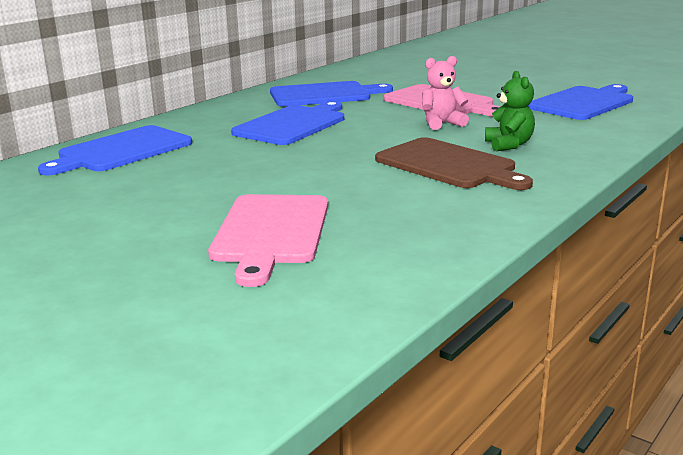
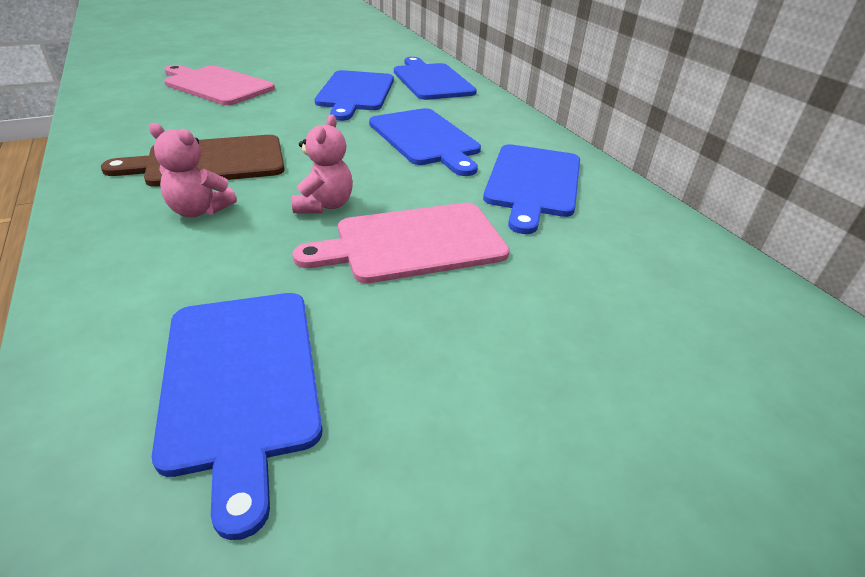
camera: 115 degrees right, 15 degrees up
green teddy bear [485,71,535,151] -> pink teddy bear [149,123,237,217]
none -> blue cutting board [315,70,394,121]

